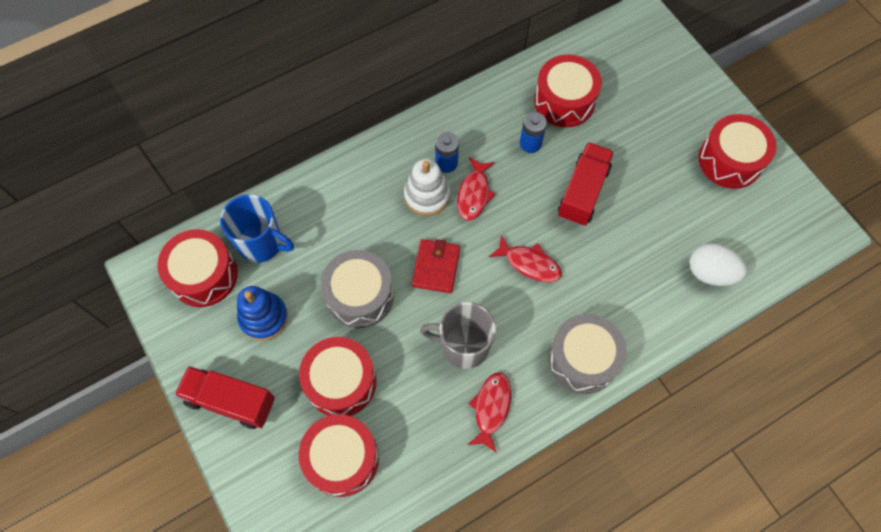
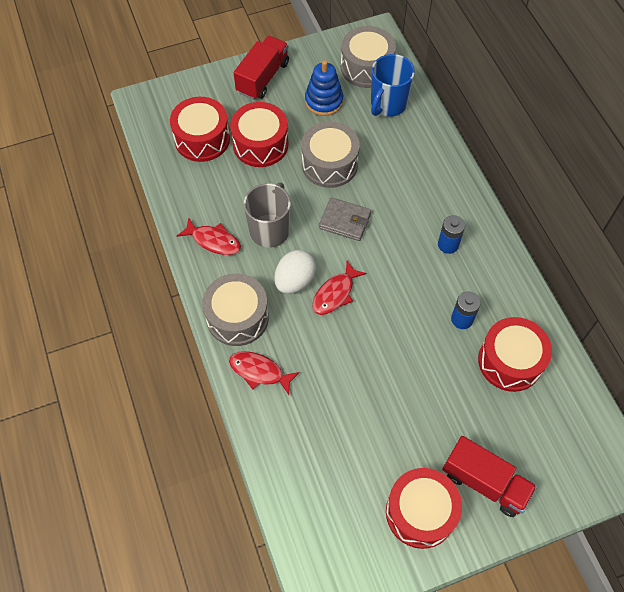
camera: 100 degrees right, 5 degrees down
red drum [157,229,238,307] -> grey drum [341,26,396,88]
white stacking toy [404,159,450,216] -> none
red wallet [412,239,460,293] -> grey wallet [319,197,371,241]
red fish [457,157,496,221] -> red fish moved to [229,351,300,395]
red truck [558,142,614,226] -> red truck moved to [442,436,537,517]
white egg [689,243,747,286] -> white egg moved to [274,250,316,294]

